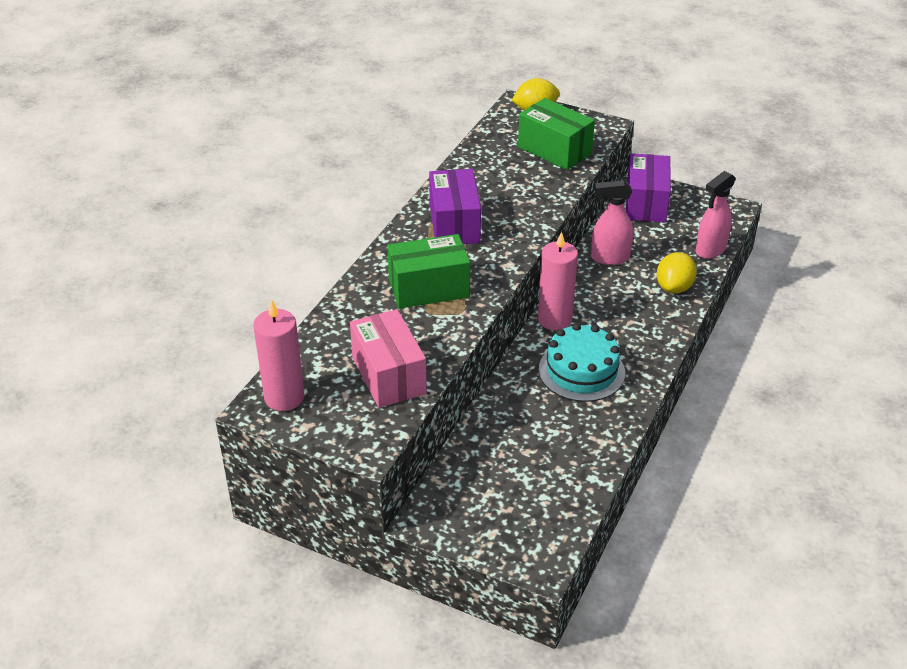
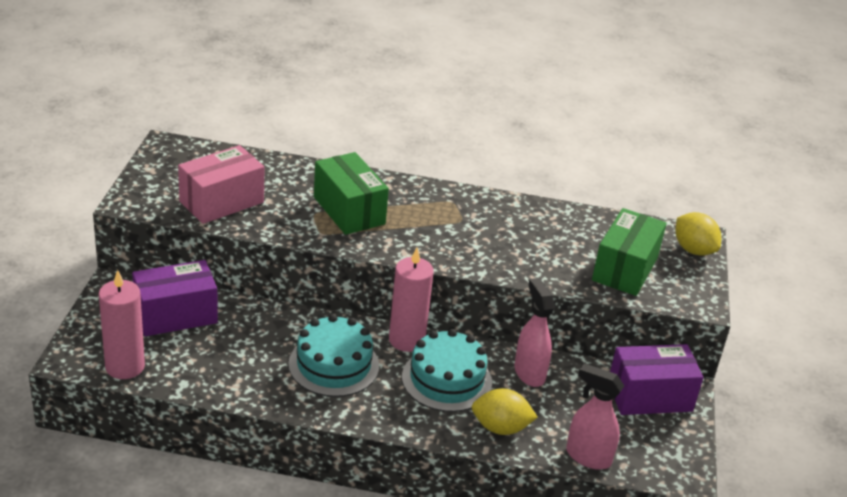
camera: 70 degrees right, 5 degrees down
pink candle [253,299,304,411] -> pink candle moved to [99,270,145,379]
purple box [429,169,481,244] -> purple box moved to [132,260,218,336]
none -> turquoise cake [402,329,492,412]

